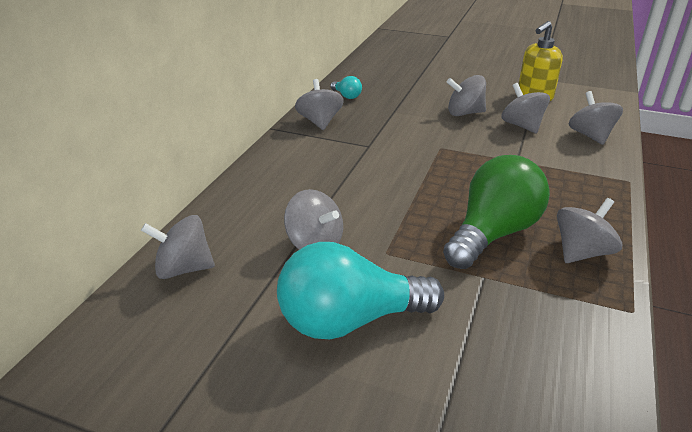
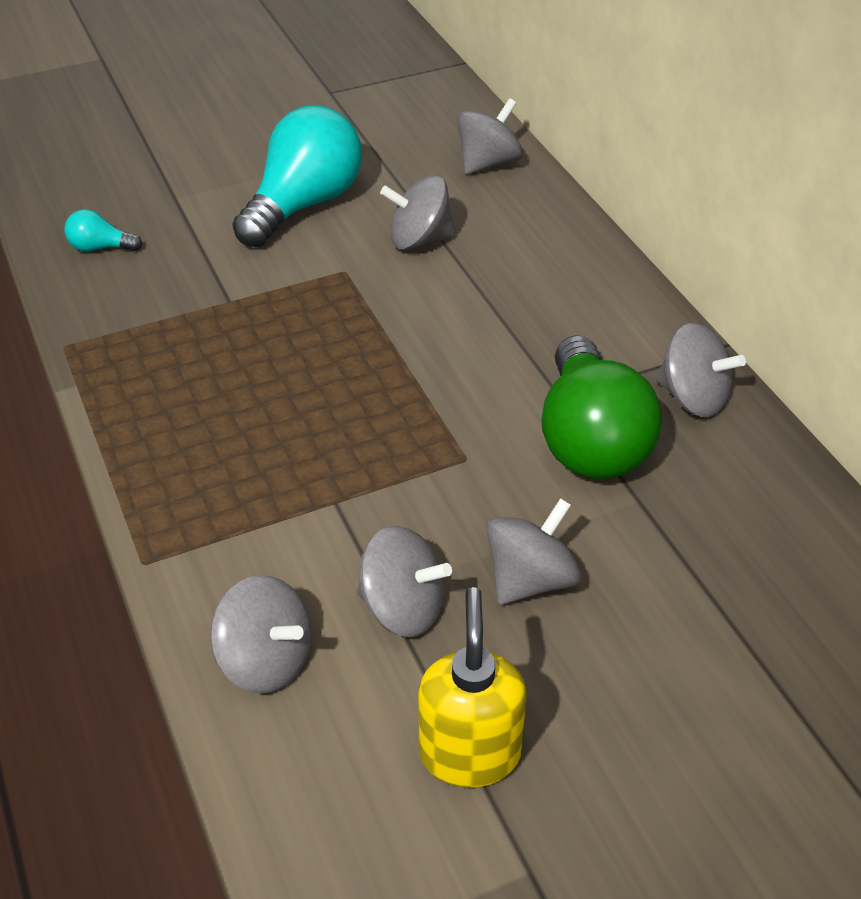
camera: 135 degrees right, 10 degrees up
turquoise light bulb [330,76,362,99] -> turquoise light bulb moved to [64,209,142,252]
green light bulb [443,155,550,269] -> green light bulb moved to [541,335,662,479]
grey spinning top [557,198,622,263] -> none

